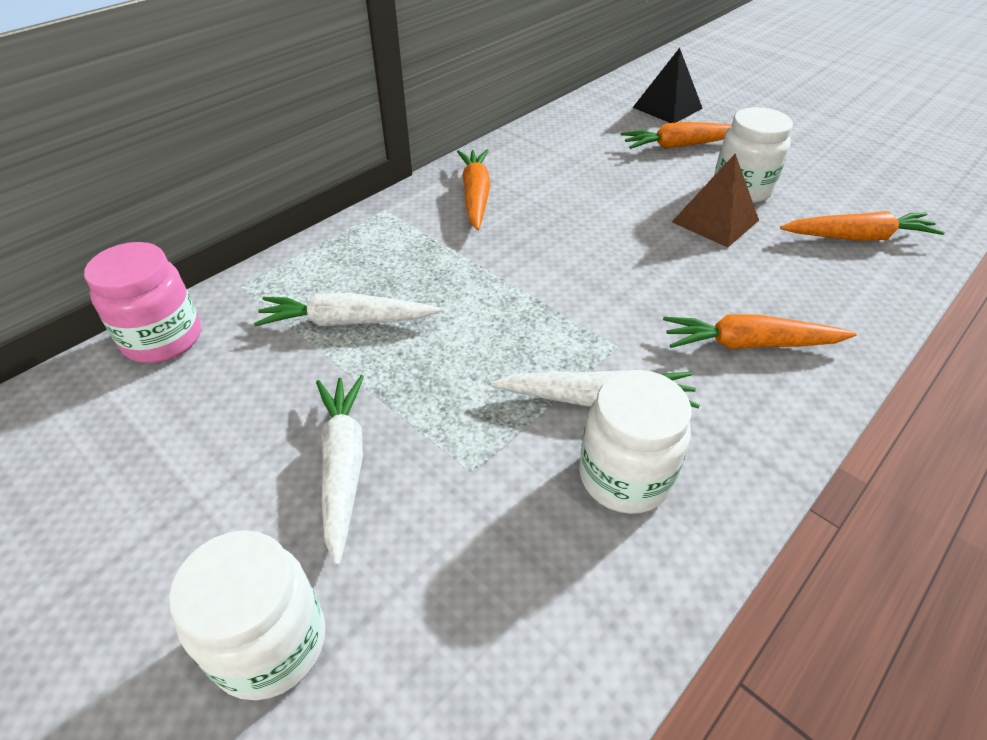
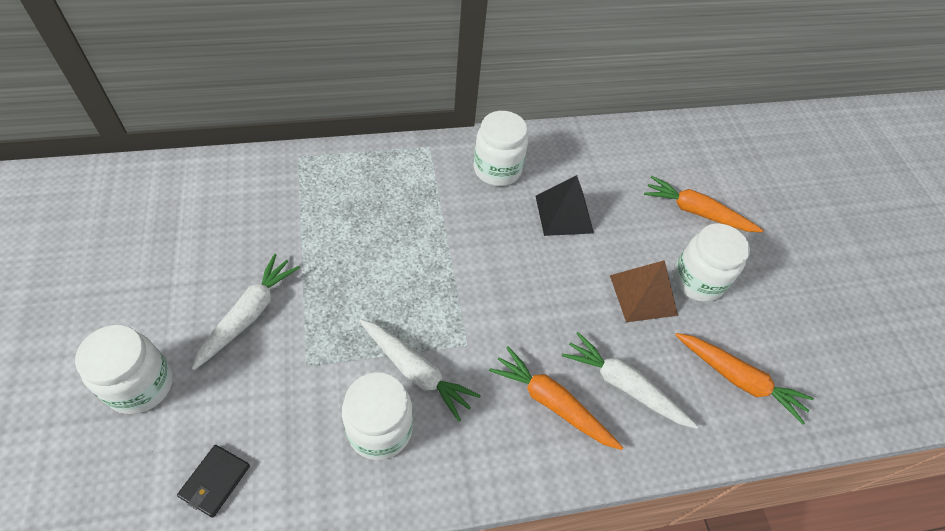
camera: 30 degrees right, 10 degrees up
pink jar [84,242,201,363] -> none
white carrot [254,293,441,326] -> white carrot moved to [562,332,698,429]
orange carrot [457,150,490,230] -> white jar [474,111,528,186]
black pyramid [632,48,703,123] -> black pyramid moved to [536,175,594,236]
none -> black wallet [177,445,250,518]

